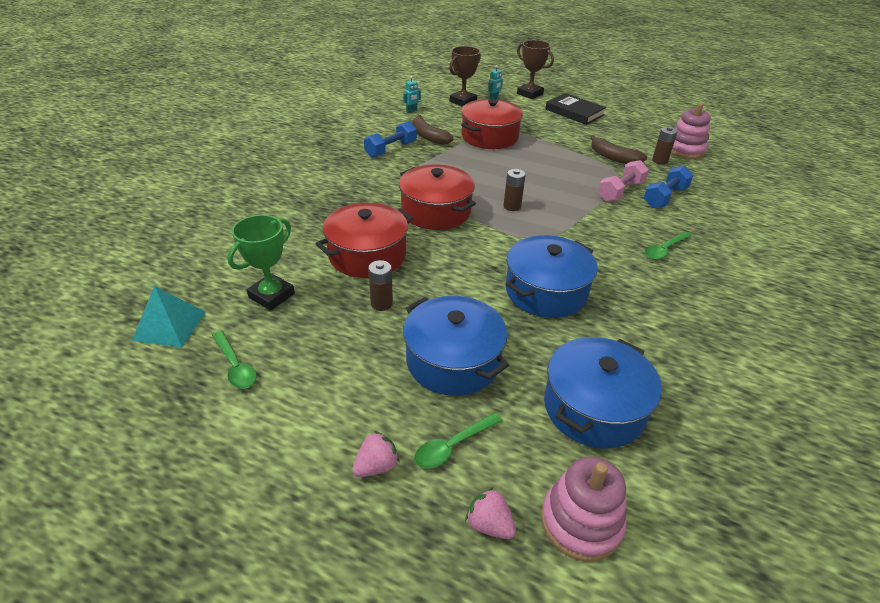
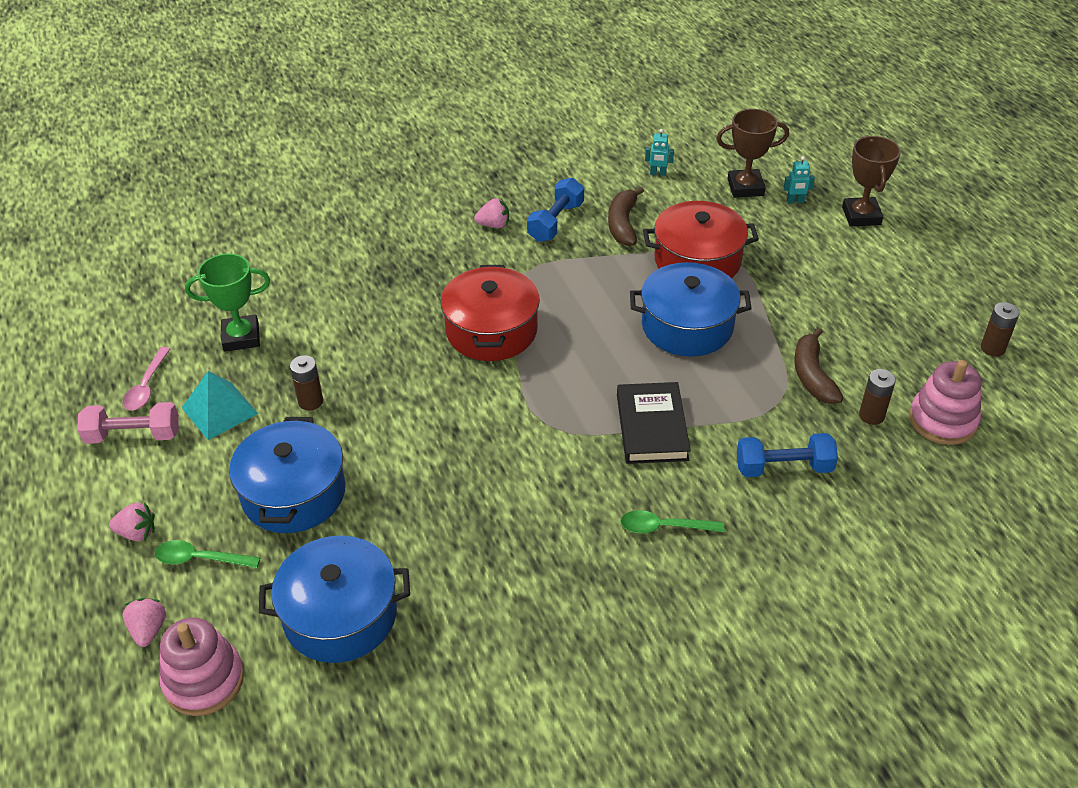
camera: 45 degrees right, 5 degrees up
turquoise pyramid [132,286,206,347] -> turquoise pyramid moved to [182,371,258,440]
green spoon [212,331,257,389] -> pink spoon [123,347,170,410]
red pot [316,203,413,278] -> none
blue dumbbell [364,121,417,158] -> blue dumbbell turned 60 degrees counterclockwise [527,178,584,242]
brown battery [504,169,526,211] -> brown battery moved to [981,302,1020,357]
blue pot [505,235,598,318] -> blue pot moved to [630,262,752,357]
black book [545,93,606,125] -> black book moved to [617,382,691,464]
pink dumbbell [598,160,649,202] -> pink dumbbell moved to [77,402,179,444]
none -> pink strawberry [474,198,509,228]

